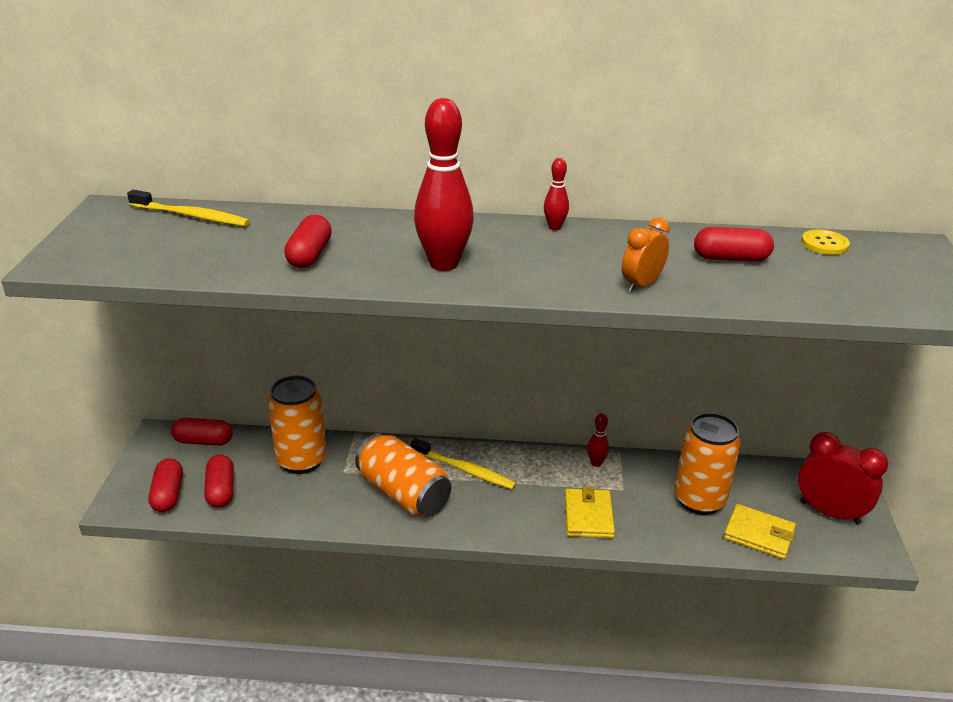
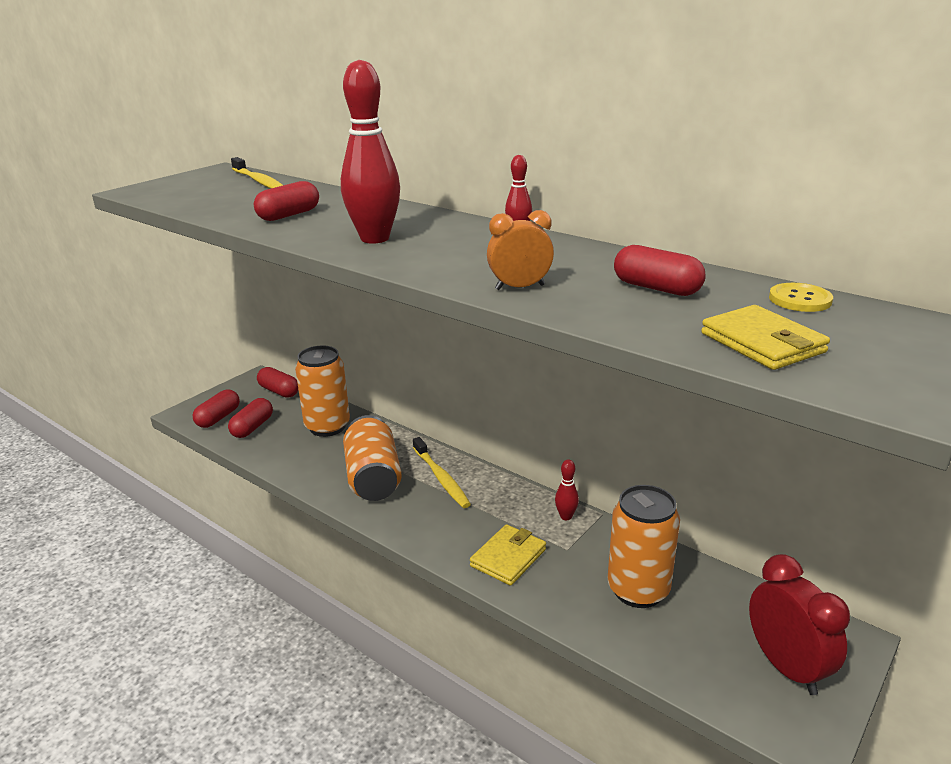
camera: 35 degrees right, 5 degrees down
yellow wallet [724,504,796,559] -> yellow wallet moved to [701,305,830,370]

